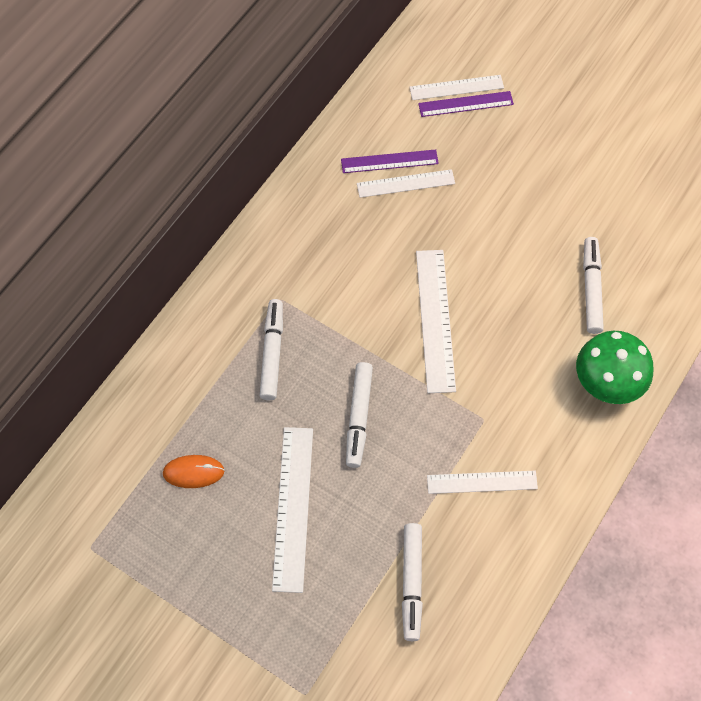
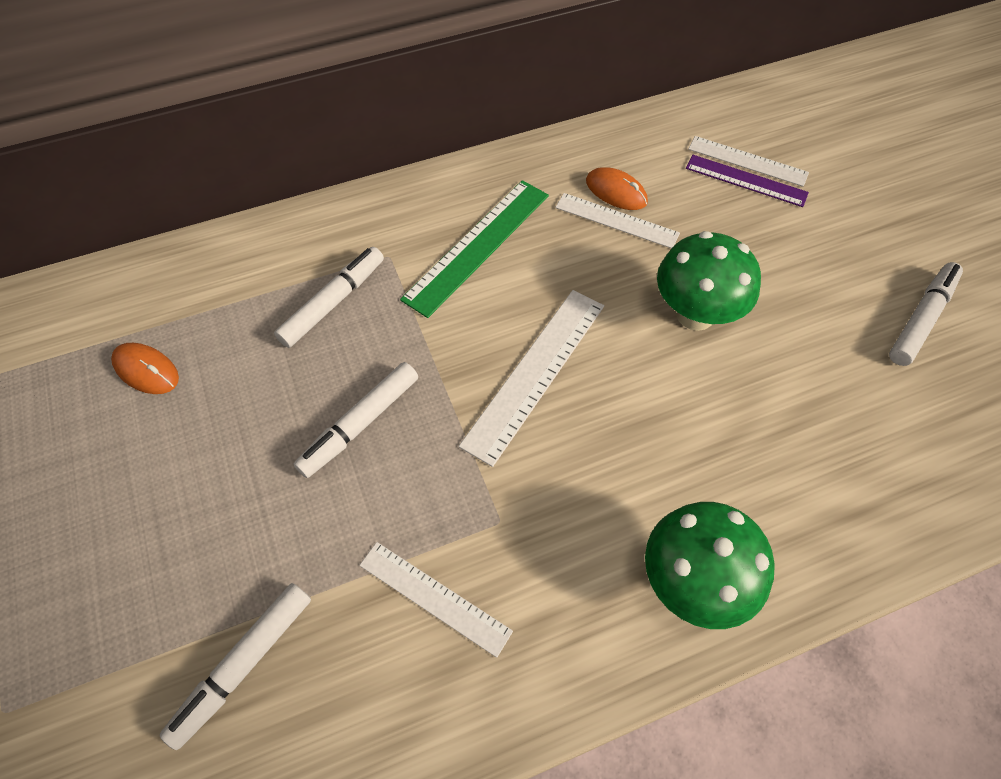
camera: 35 degrees right, 5 degrees down
white ruler [272,427,313,593] -> none
purple ruler [341,149,439,173] -> orange mouse [586,167,648,210]
white marker [583,237,604,334] -> white marker moved to [889,262,963,366]
none -> green ruler [400,180,549,318]
none -> green mushroom [657,231,761,331]

